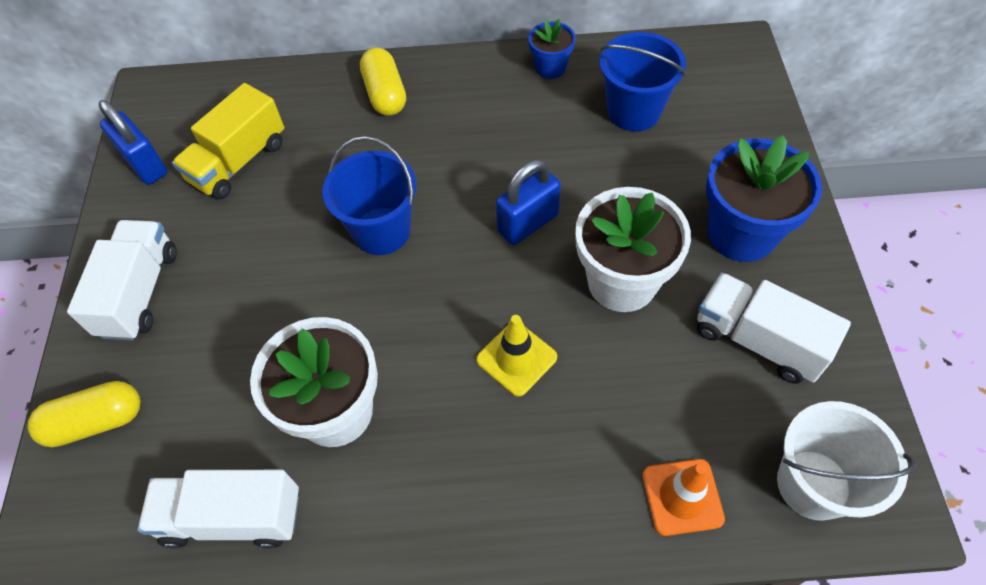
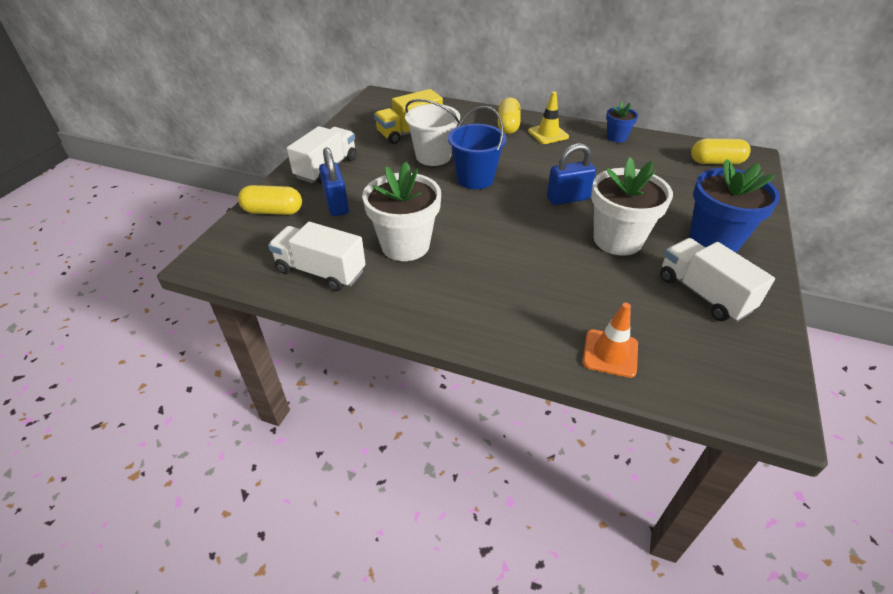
camera: 20 degrees right, 15 degrees down
blue padlock [98,100,167,185] -> blue padlock moved to [319,147,349,216]
yellow traffic cone [476,315,557,397] -> yellow traffic cone moved to [528,91,569,144]
blue bucket [600,32,686,131] -> none
white bucket [777,401,916,521] -> white bucket moved to [405,99,460,166]
none -> yellow capsule [691,139,751,164]

